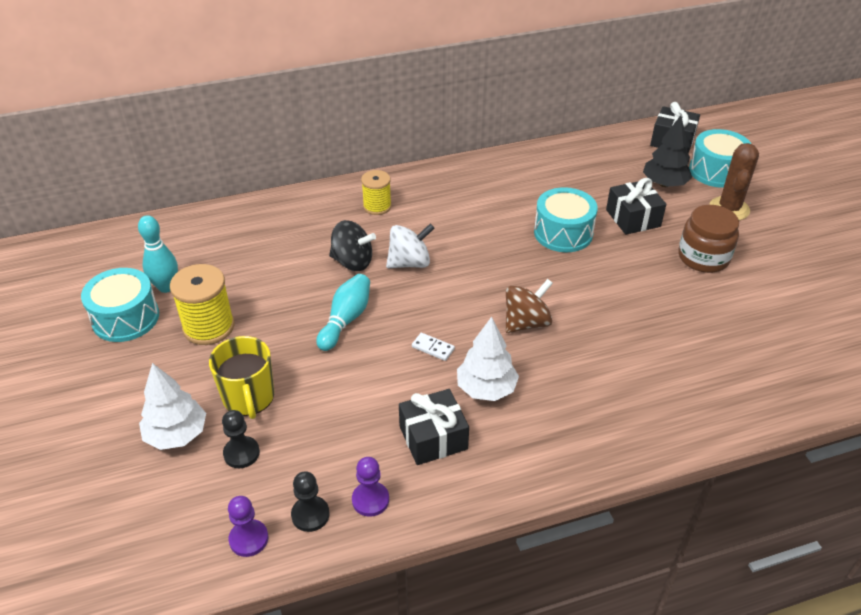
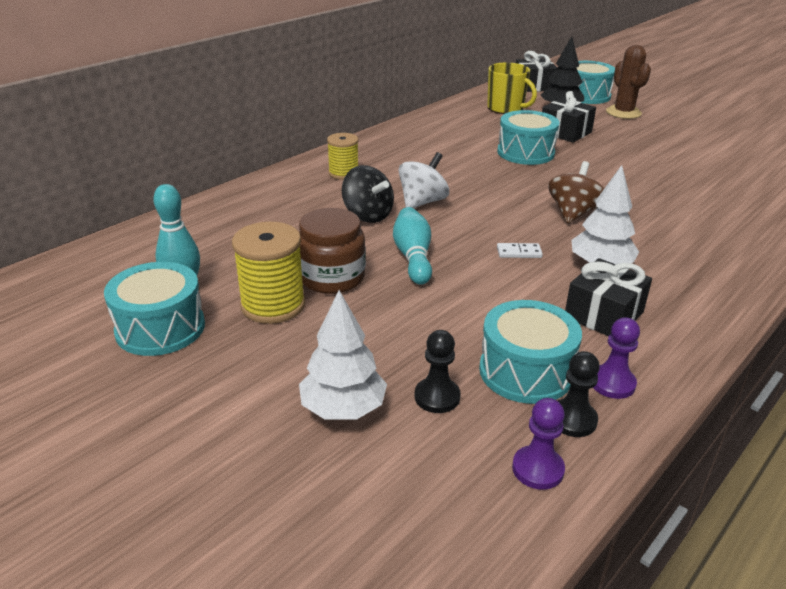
camera: 30 degrees left, 10 degrees down
yellow mug [209,336,274,419] -> yellow mug moved to [487,63,537,114]
black spinning top [329,220,376,271] -> black spinning top turned 60 degrees clockwise [342,165,394,223]
brown jar [678,205,739,273] -> brown jar moved to [299,208,366,294]
none -> turquoise drum [479,300,582,404]

